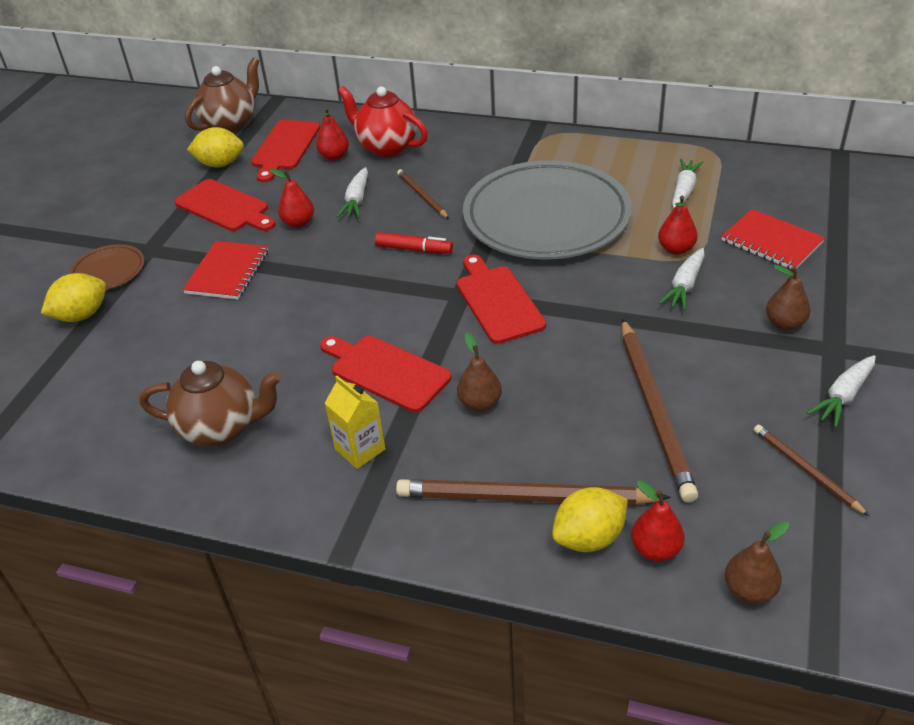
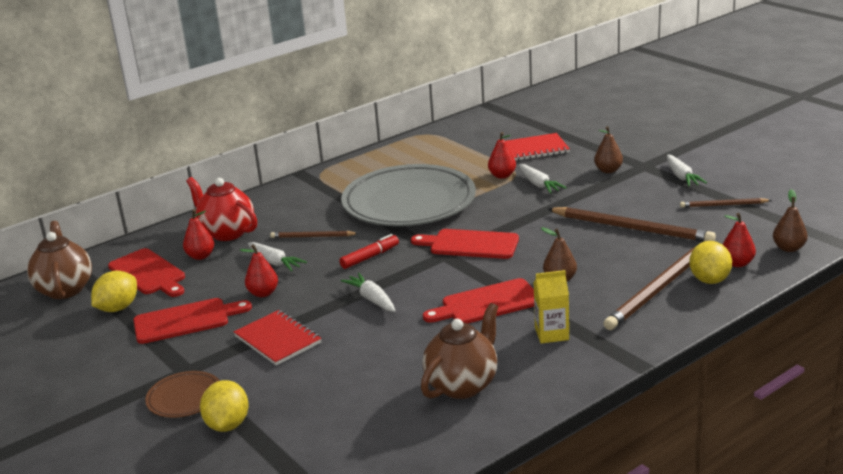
camera: 55 degrees left, 15 degrees down
red teapot [338,86,428,157] -> red teapot turned 60 degrees clockwise [186,177,257,241]
white carrot [672,159,704,208] -> white carrot moved to [341,273,396,312]

